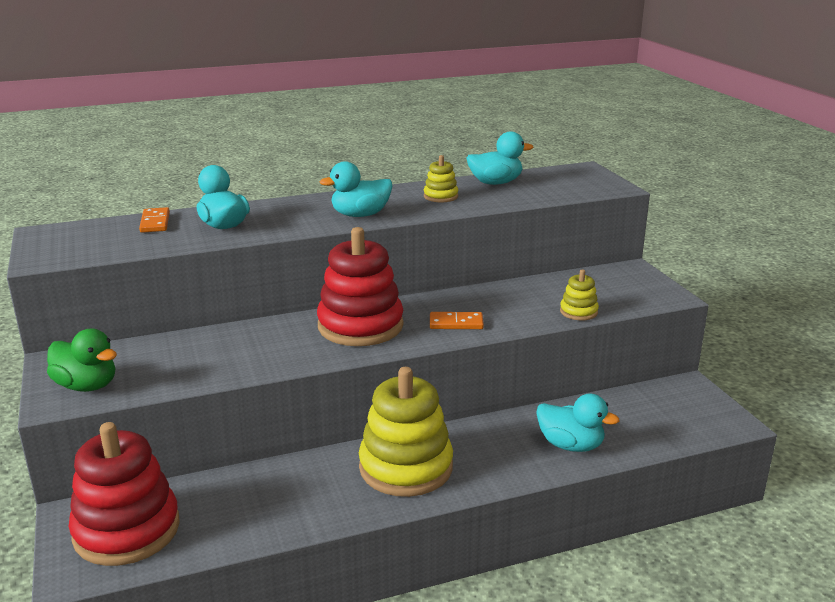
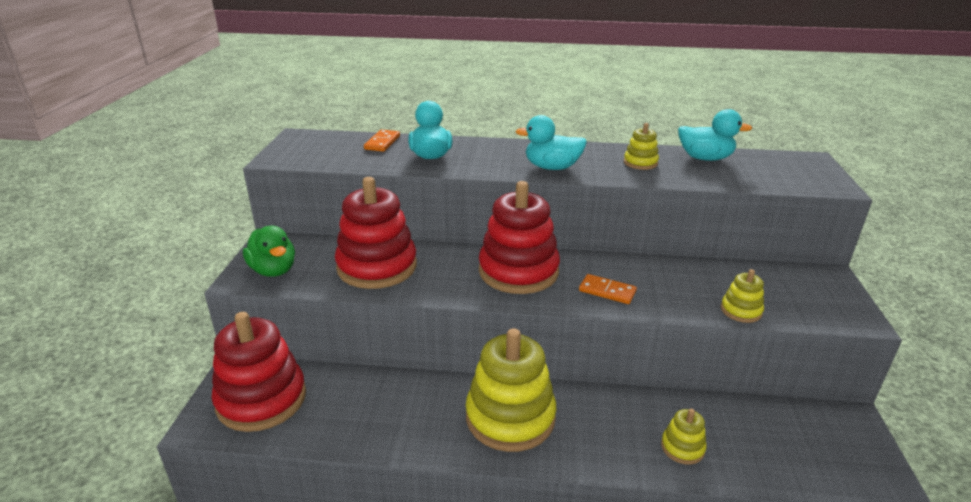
camera: 25 degrees right, 5 degrees up
turquoise duck [536,394,619,452] -> yellow stacking toy [661,409,707,465]
none -> red stacking toy [335,177,417,289]

